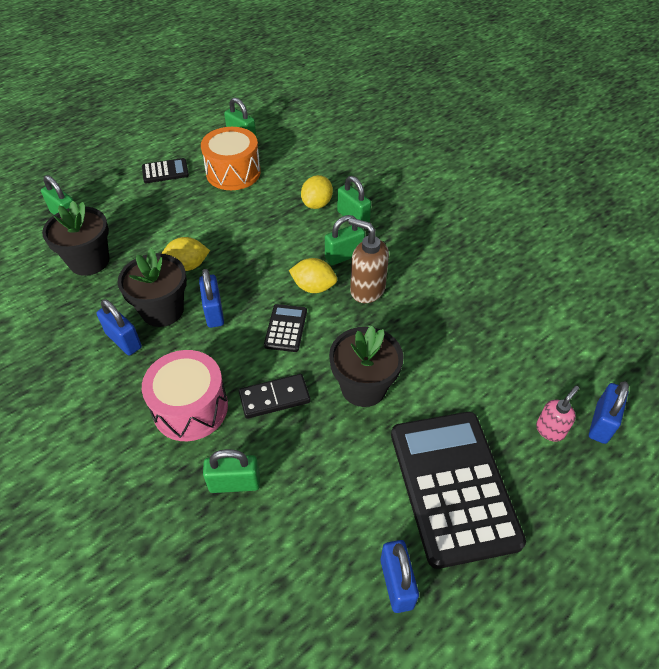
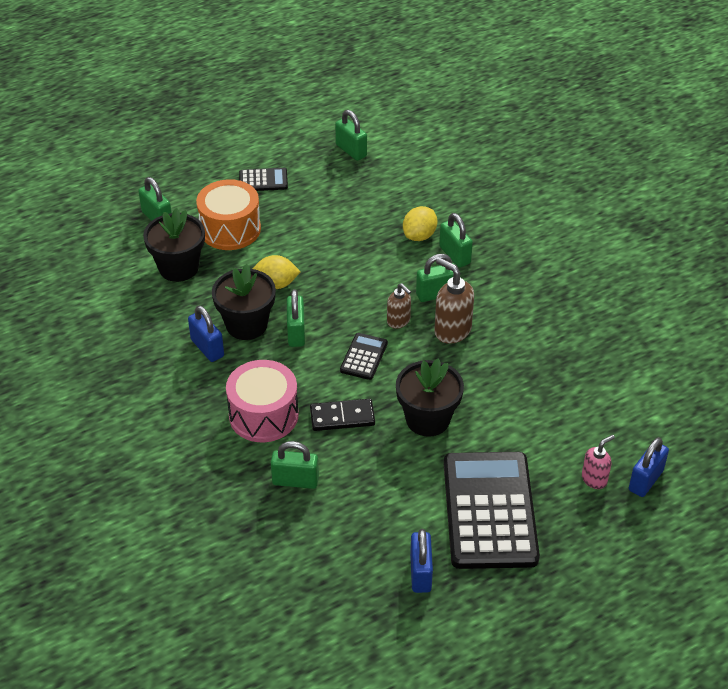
camera: 10 degrees right, 5 degrees down
blue padlock [199,269,224,328] -> green padlock [287,289,305,347]
orange drum [201,127,261,190] -> orange drum moved to [196,179,261,250]
yellow lemon [289,258,337,293] -> brown soap dispenser [387,283,411,329]

